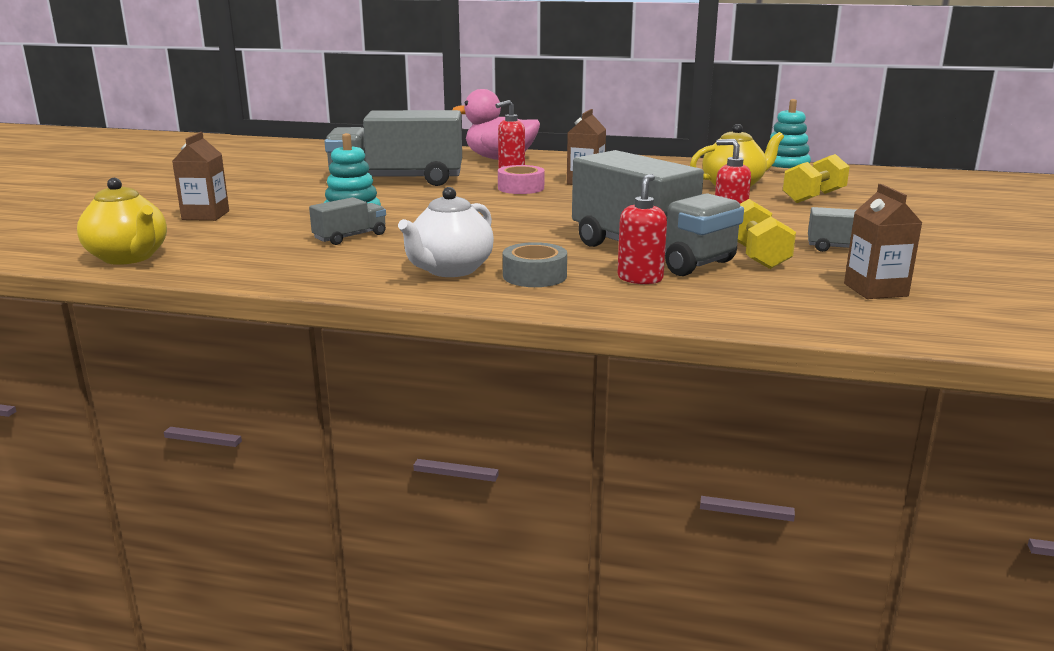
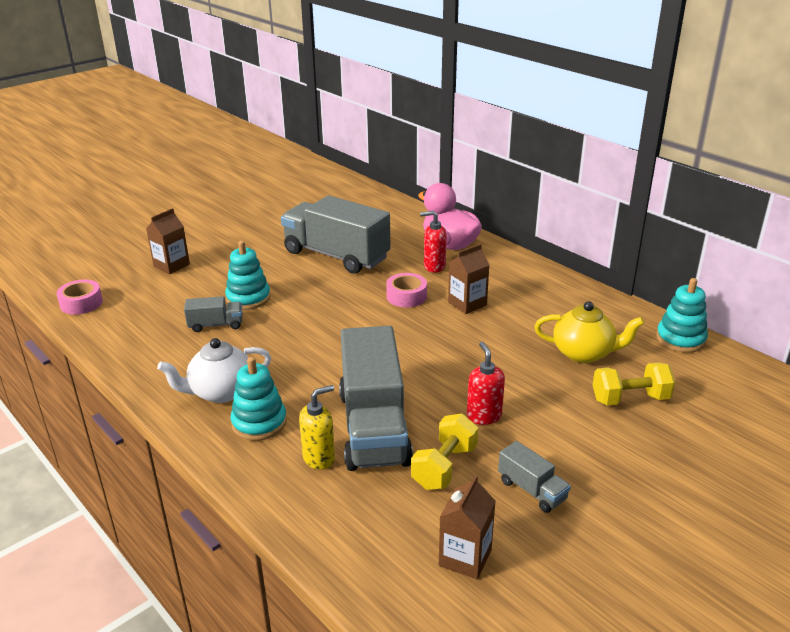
camera: 35 degrees right, 10 degrees up
yellow teapot [77,178,167,265] -> pink tape [56,279,103,315]
grey tape [503,242,567,287] -> turquoise stacking toy [230,357,287,441]
red soap dispenser [617,174,667,284] -> yellow soap dispenser [299,385,335,470]

